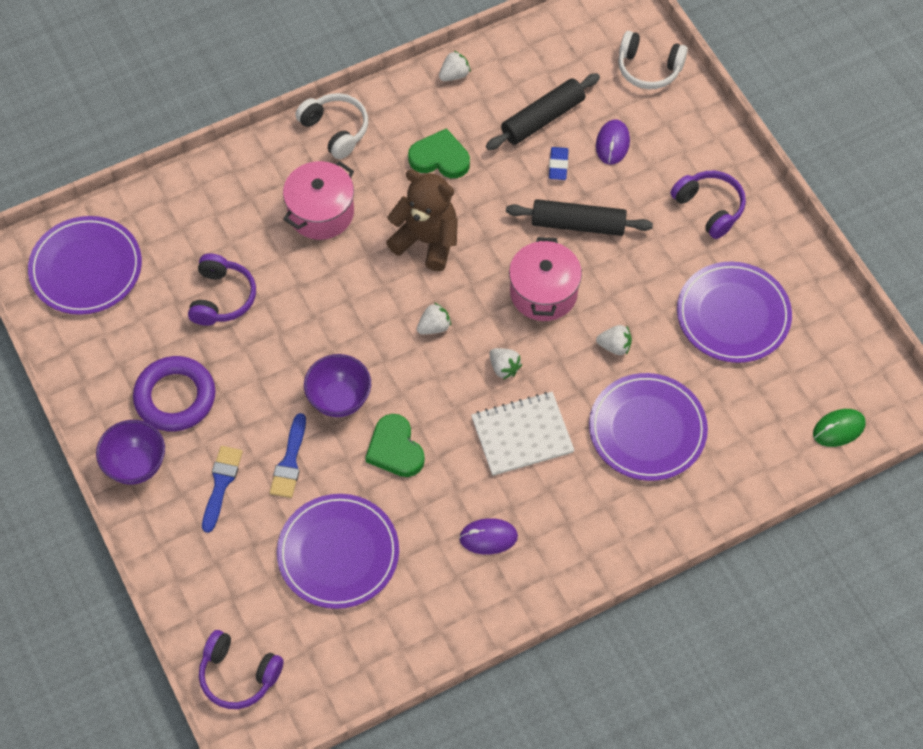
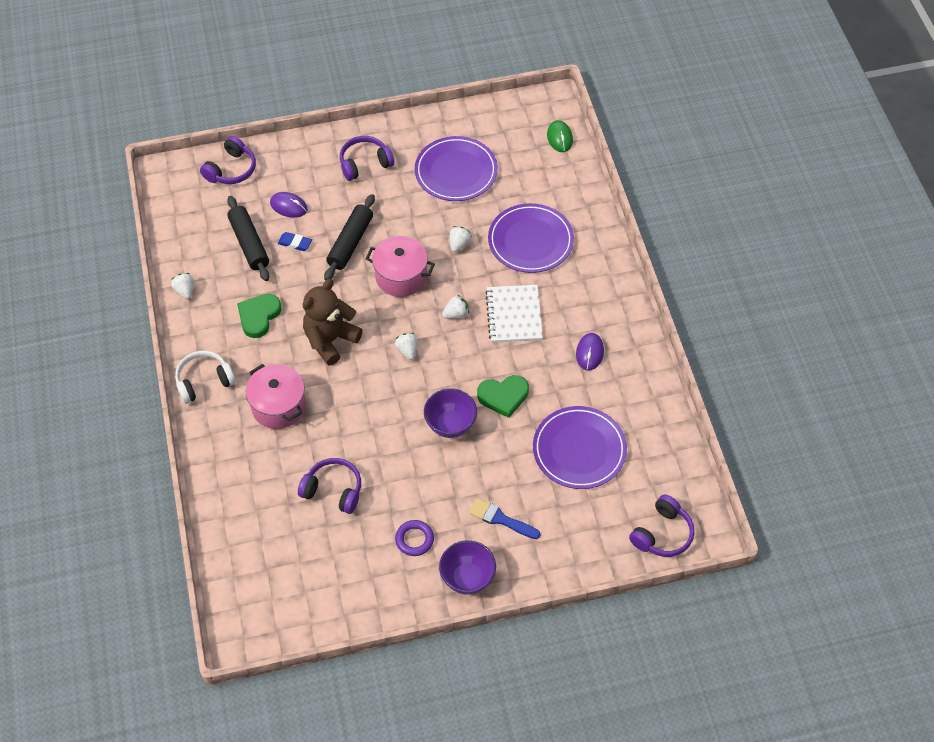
camera: 75 degrees left, 5 degrees down
purple plate [28,216,142,315] -> none
purple ring [133,356,216,432] -> purple ring [395,520,434,556], size x0.57
blue brush [270,413,306,498] -> none
white headphones [618,31,688,89] -> purple headphones [200,136,256,184]

